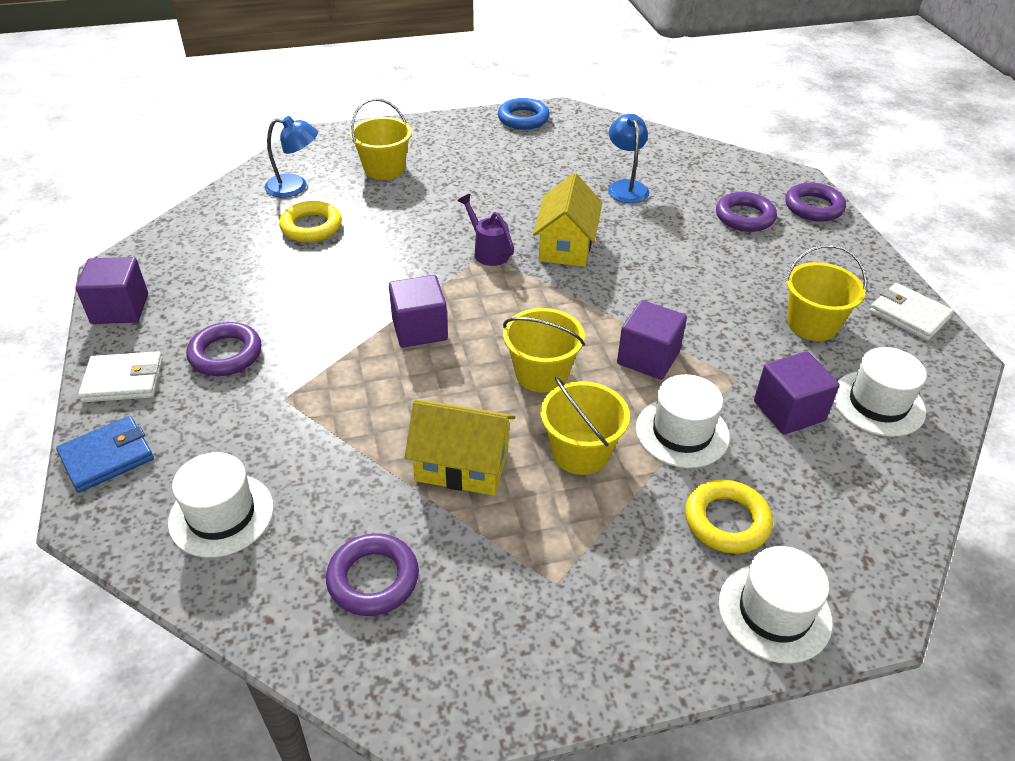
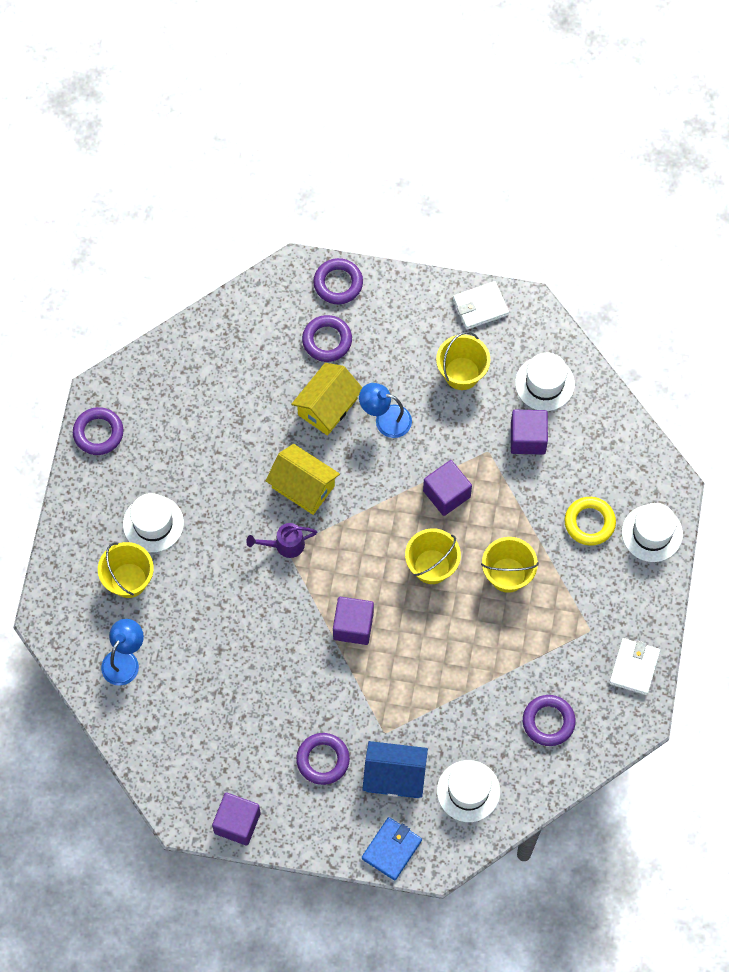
camera: 65 degrees left, 25 degrees up
blue wallet [56,416,154,493] -> blue wallet turned 45 degrees clockwise [362,817,422,881]
white wallet [78,351,163,402] -> white wallet moved to [609,638,660,695]
yellow ring [279,201,342,242] -> none
yellow house [405,400,515,496] -> yellow house moved to [291,363,362,436]
blue ring [498,98,550,130] -> purple ring [73,407,124,455]
blue lamp [608,114,649,203] -> blue lamp moved to [359,383,412,438]
white hat [636,374,730,468] -> white hat moved to [123,493,184,552]
none -> blue house [362,741,428,798]

